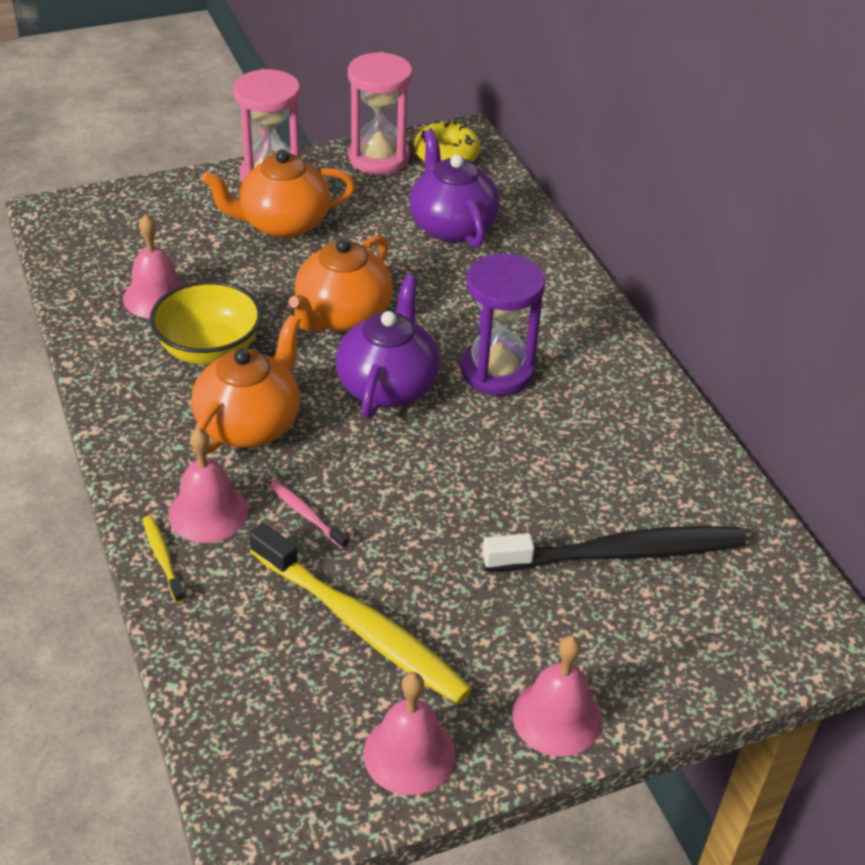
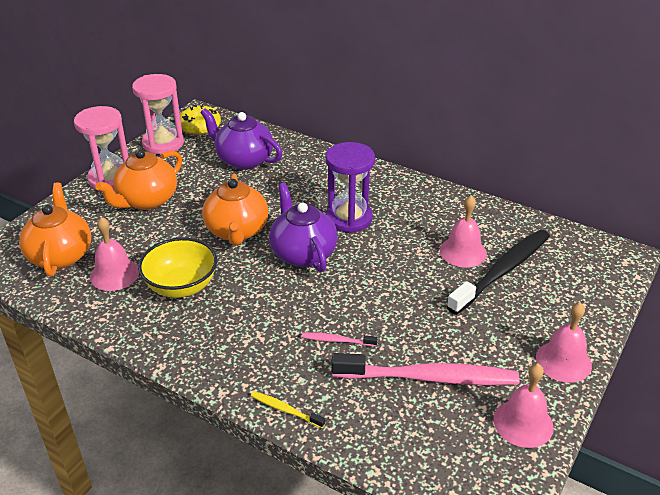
camera: 35 degrees left, 5 degrees down
pink bell [168,428,248,543] -> pink bell moved to [440,195,487,268]
orange teapot [191,315,301,454] -> orange teapot moved to [19,182,91,277]
yellow toothbrush [249,523,472,704] -> pink toothbrush [332,353,520,385]

